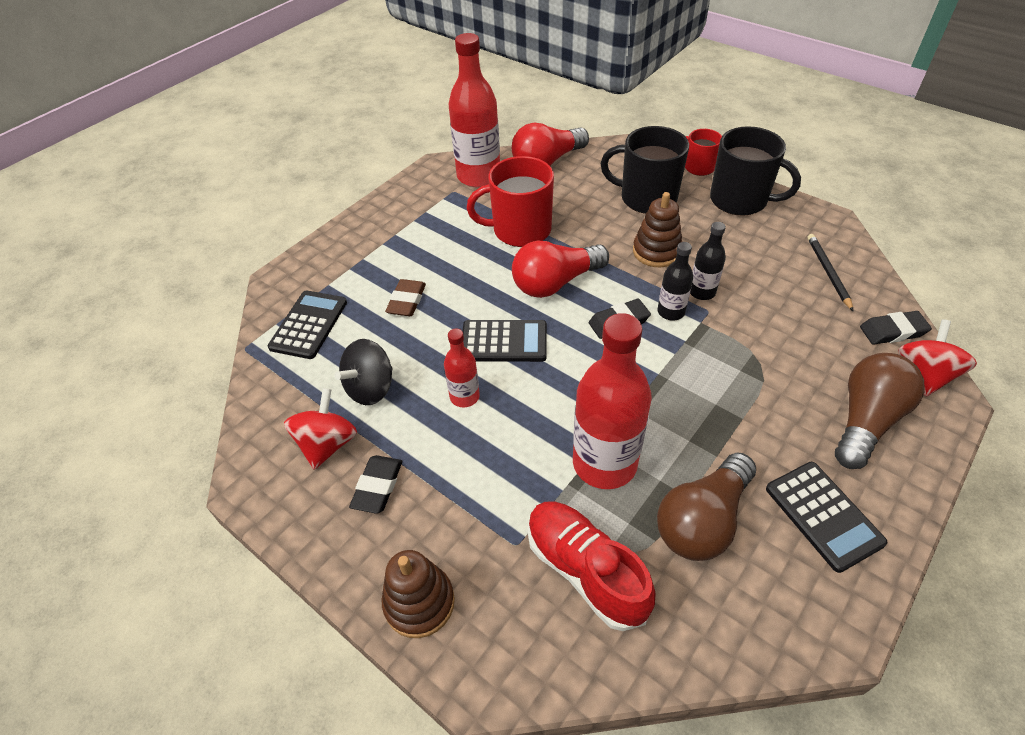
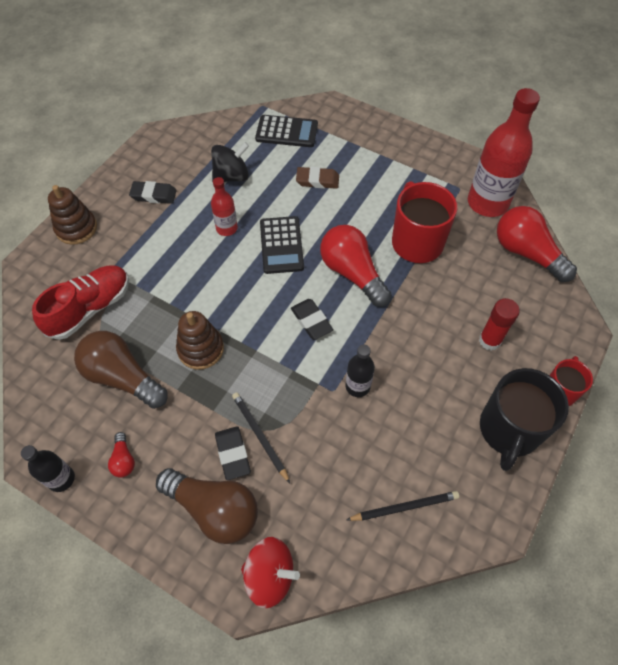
camera: 80 degrees right, 10 degrees up
red spinning top [284,388,357,470] -> none
black spinning top [335,339,393,405] -> black spinning top turned 120 degrees clockwise [211,142,249,182]
red bottle [573,313,652,489] -> none
black mug [600,126,689,214] -> red glue stick [479,298,520,351]
brown stacking toy [633,192,682,268] -> brown stacking toy moved to [176,311,224,370]
black bottle [657,242,693,321] -> black bottle moved to [21,445,75,492]
black calculator [766,462,888,573] -> red light bulb [108,432,135,478]
black eraser [860,311,932,345] -> black eraser moved to [215,426,251,480]
none -> black pencil [232,392,290,483]

